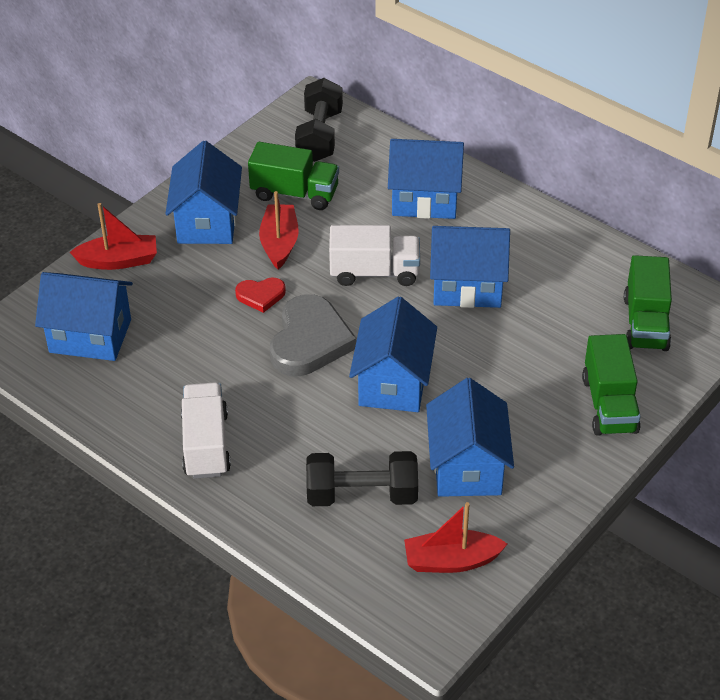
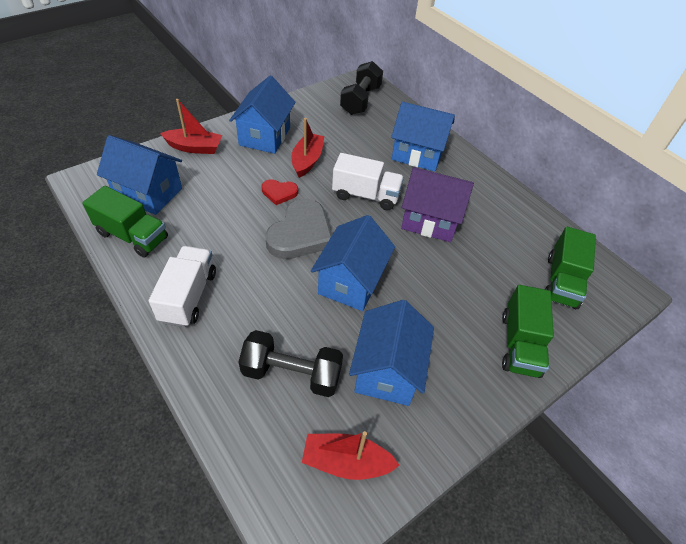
camera: 10 degrees right, 5 degrees up
green truck [248,142,339,210] -> green truck moved to [82,186,168,258]
blue house [430,226,510,308] -> purple house [401,167,474,242]

